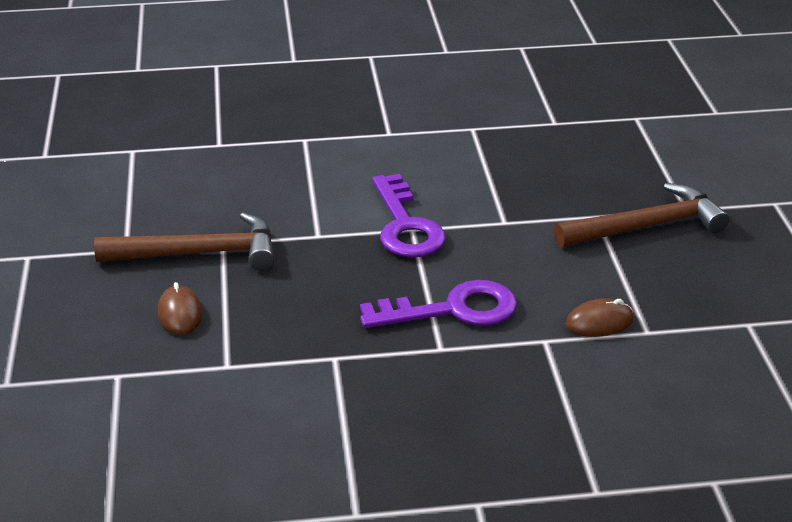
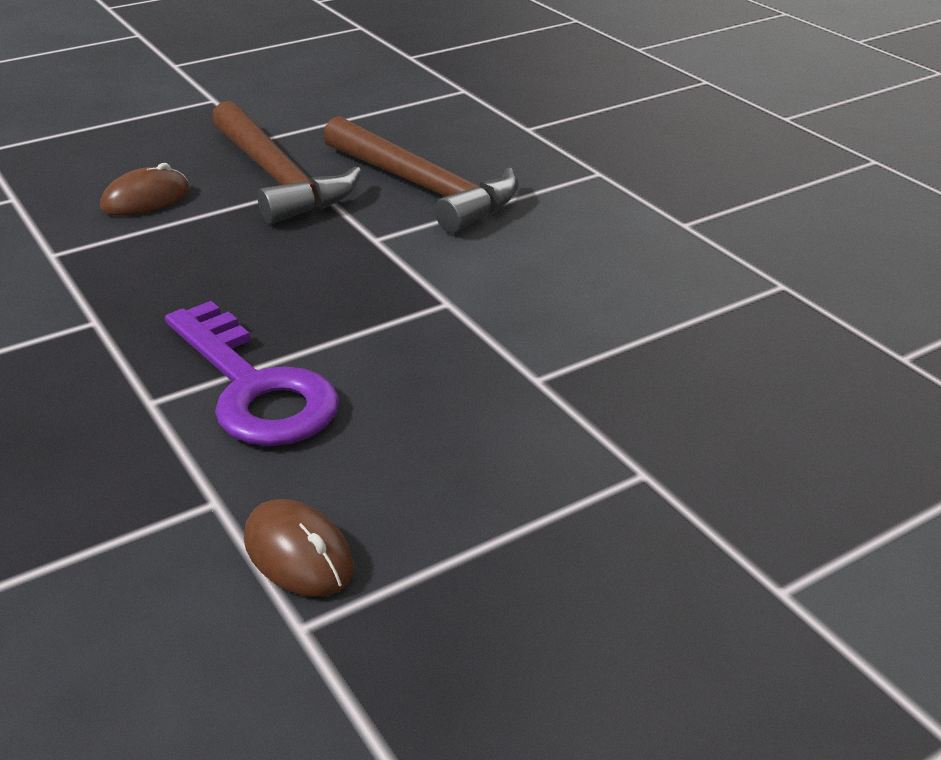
camera: 65 degrees right, 0 degrees up
purple key [372,174,446,258] -> none
brown hammer [554,183,729,247] -> brown hammer moved to [323,116,519,233]

